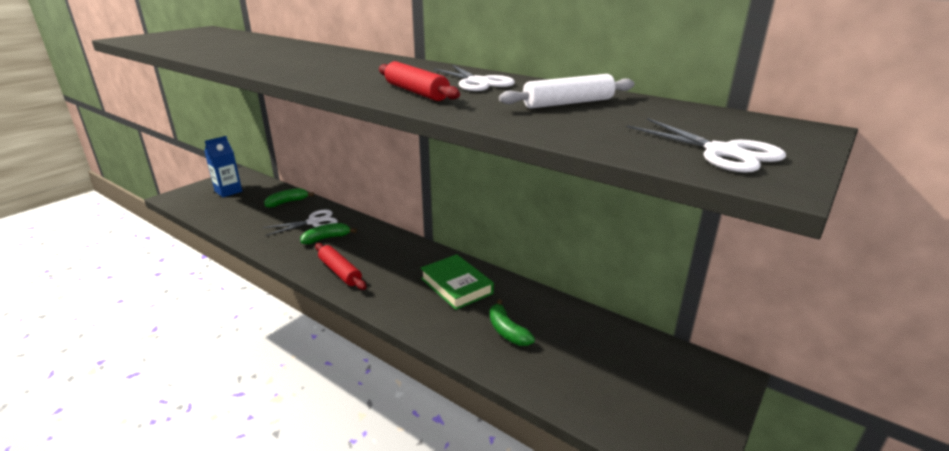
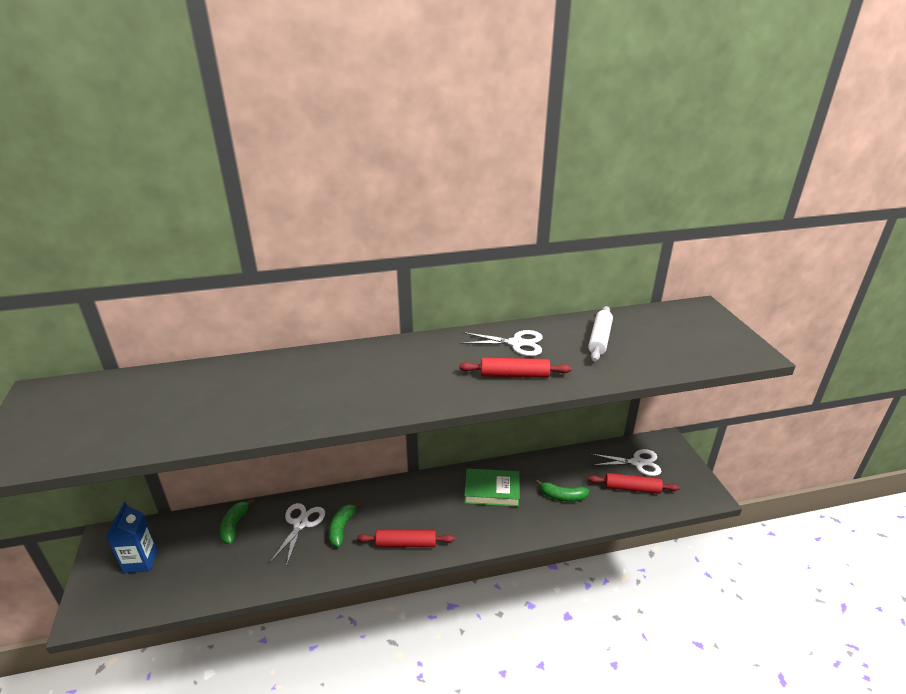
camera: 50 degrees left, 5 degrees up
white scissors [627,118,786,173] -> white scissors moved to [591,449,661,476]
none -> red rolling pin [588,473,680,494]

